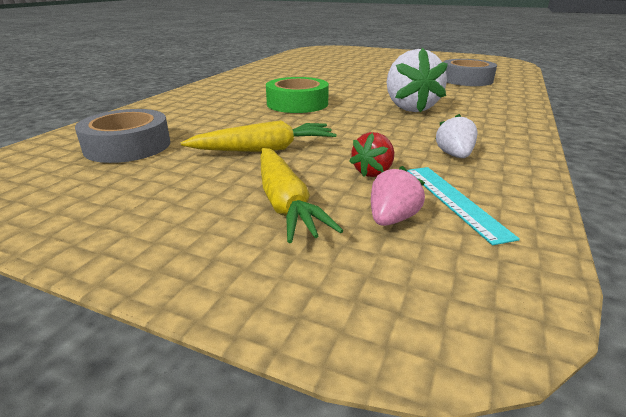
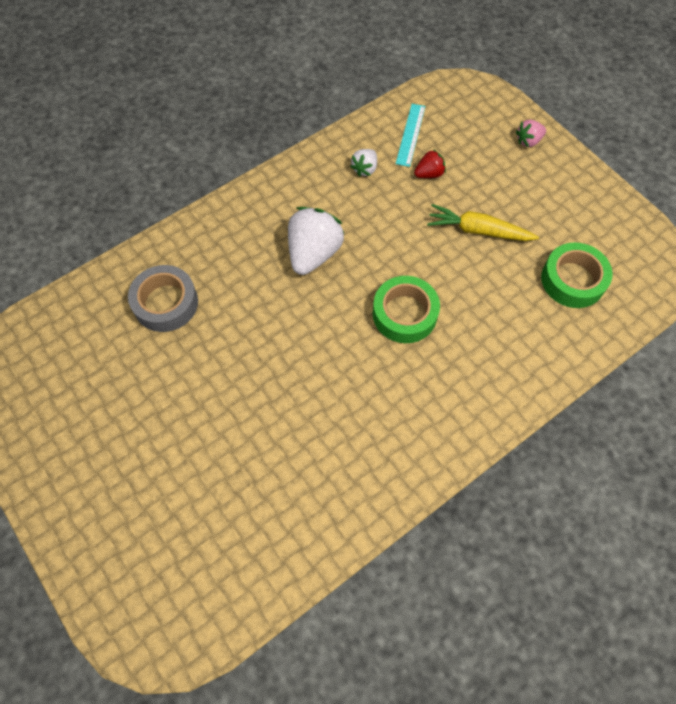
camera: 150 degrees left, 35 degrees up
grey tape [75,109,170,163] -> green tape [541,242,613,308]
yellow carrot [261,148,343,243] -> none
pink strawberry [371,166,425,226] -> pink strawberry moved to [516,119,546,147]

